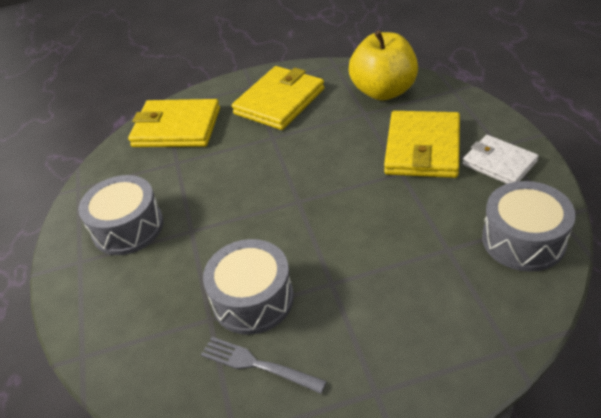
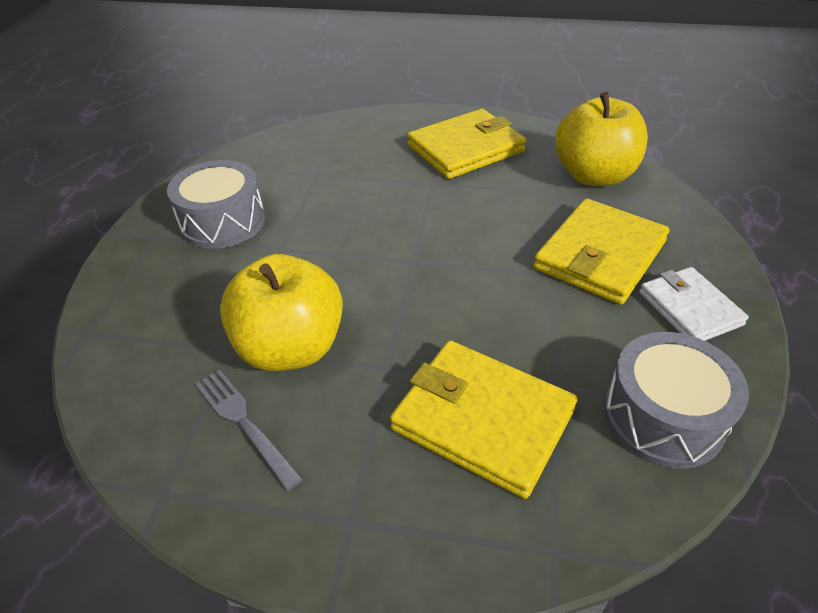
camera: 20 degrees right, 0 degrees up
yellow wallet [128,99,220,147] -> yellow wallet moved to [390,340,577,499]
grey drum [203,239,294,335] -> yellow apple [220,254,343,371]

